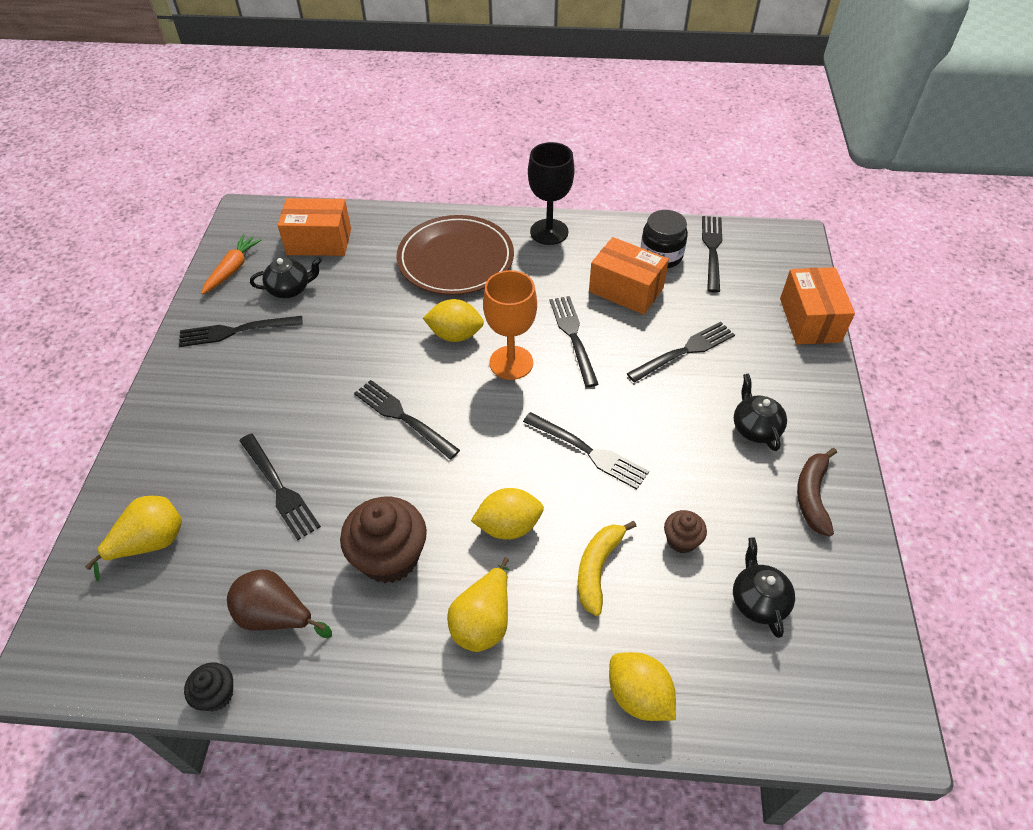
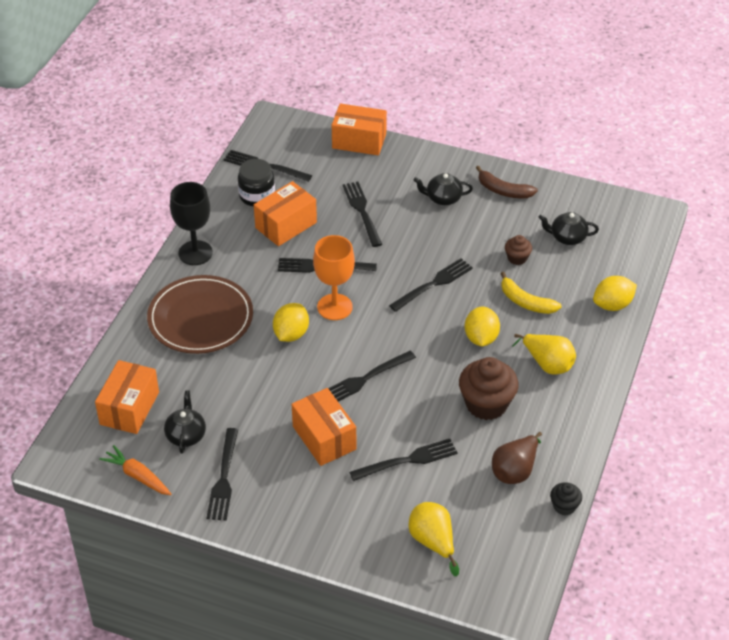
camera: 75 degrees left, 5 degrees down
none -> orange box [292,388,356,466]

